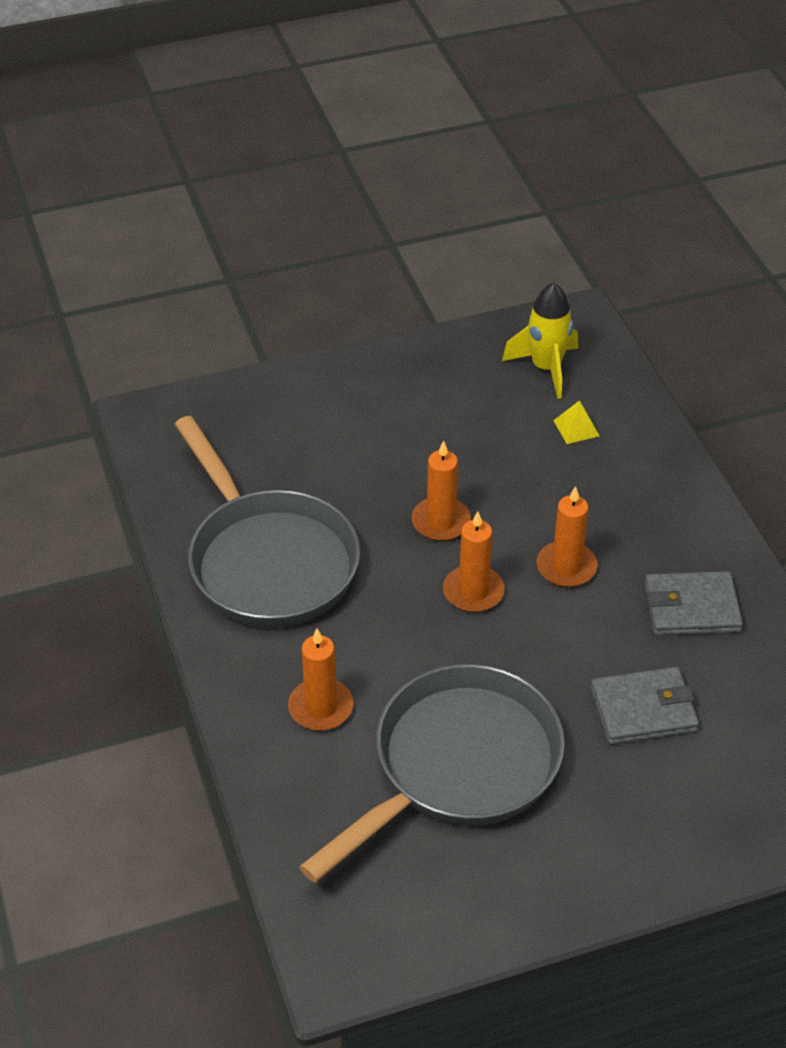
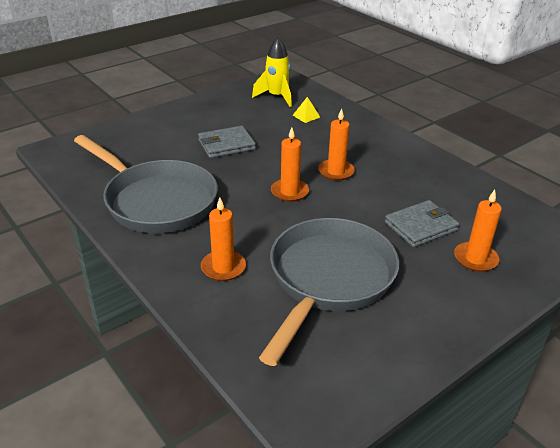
camera: 20 degrees left, 10 degrees down
orange candle [412,440,471,541] -> orange candle moved to [454,190,502,272]
grey wallet [644,571,743,636] -> grey wallet moved to [198,126,256,158]

